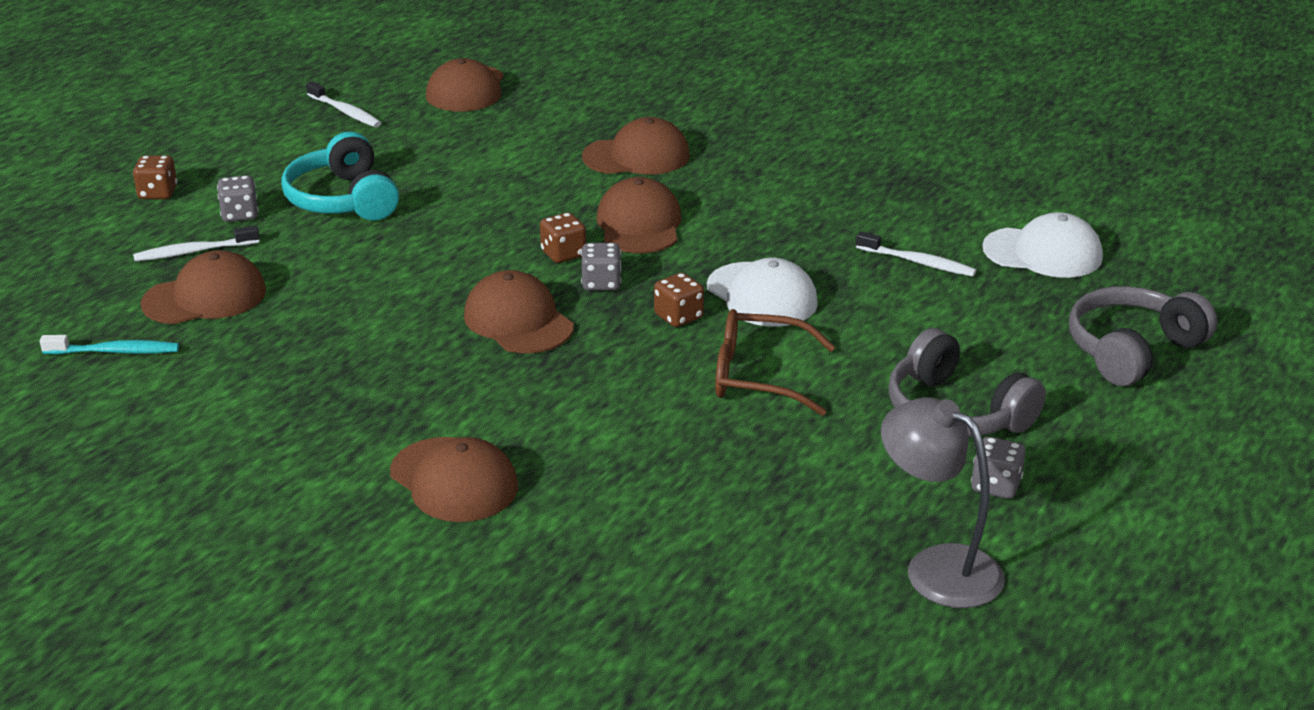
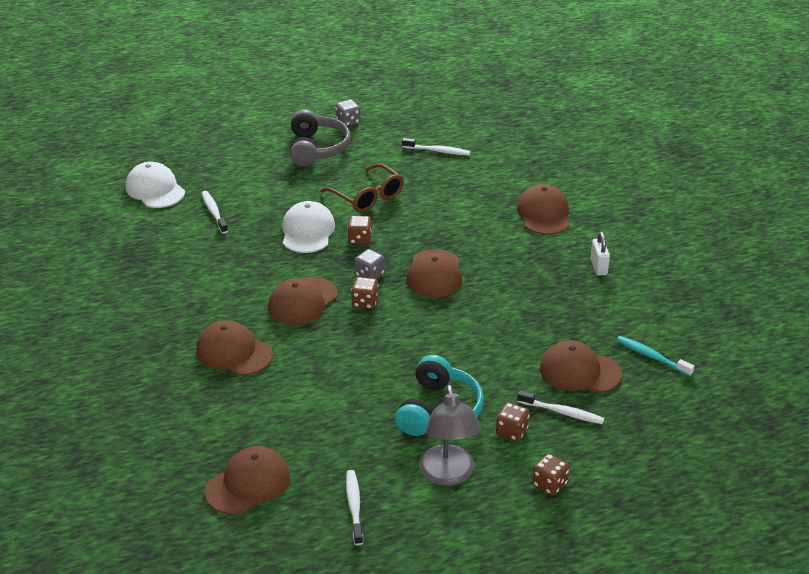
camera: 140 degrees left, 5 degrees up
grey dice [217,175,259,222] -> brown dice [496,402,529,441]
grey lamp [881,397,1005,608] -> grey lamp moved to [419,385,481,486]
grey headphones [1069,286,1217,386] -> none
none -> white toothbrush [402,138,470,156]
none -> white padlock [590,232,610,276]

